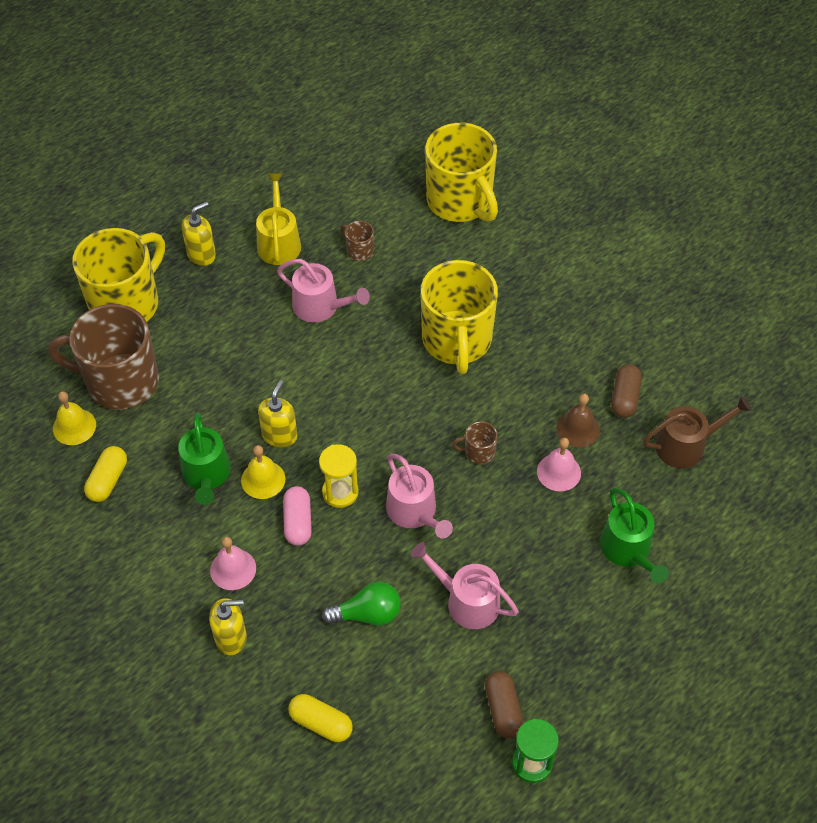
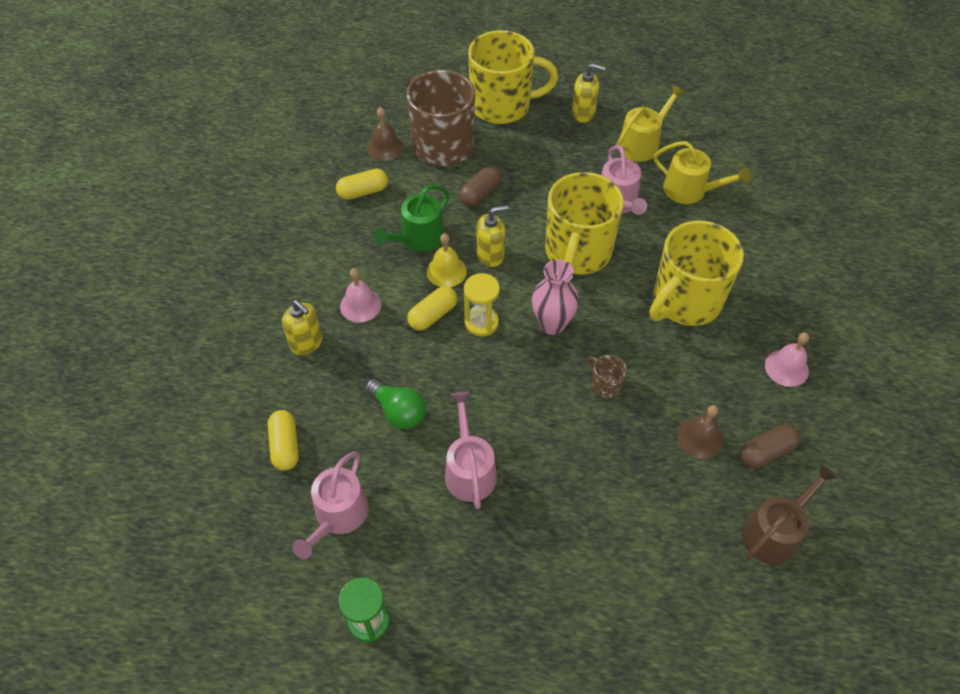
camera: 50 degrees right, 0 degrees up
yellow bell [53,391,96,445] -> brown bell [367,107,404,161]
pink capsule [283,486,312,546] -> yellow capsule [407,286,457,331]
brown mug [340,221,374,261] -> yellow watering can [653,141,751,204]
pink watering can [386,453,453,539] -> pink watering can moved to [292,452,369,559]
yellow mug [425,123,498,222] -> yellow mug moved to [545,172,624,275]
brown capsule [485,671,523,738] -> brown capsule moved to [459,166,501,207]
pink bell [537,438,581,492] -> pink bell moved to [765,332,809,387]
green watering can [600,488,669,583] -> none
brown watering can [643,396,752,468] -> brown watering can turned 75 degrees counterclockwise [742,464,838,564]
none -> pink vase [532,260,579,335]

